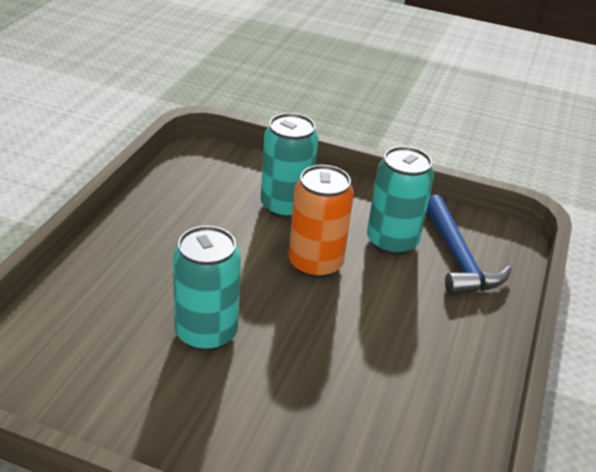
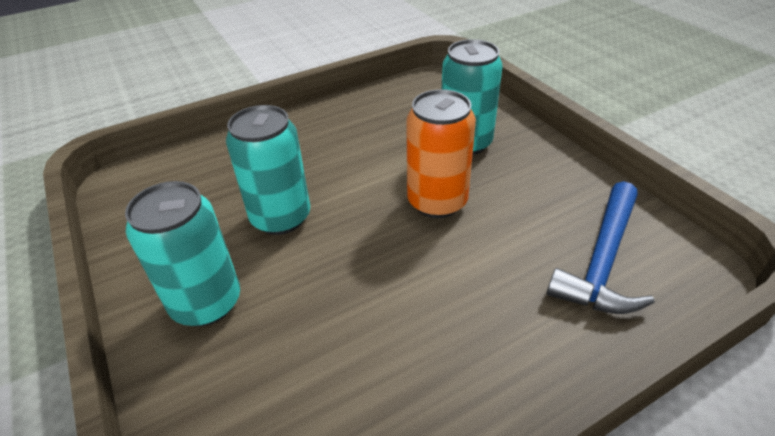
camera: 45 degrees right, 5 degrees up
turquoise can [367,146,434,255] -> turquoise can moved to [125,181,240,326]

